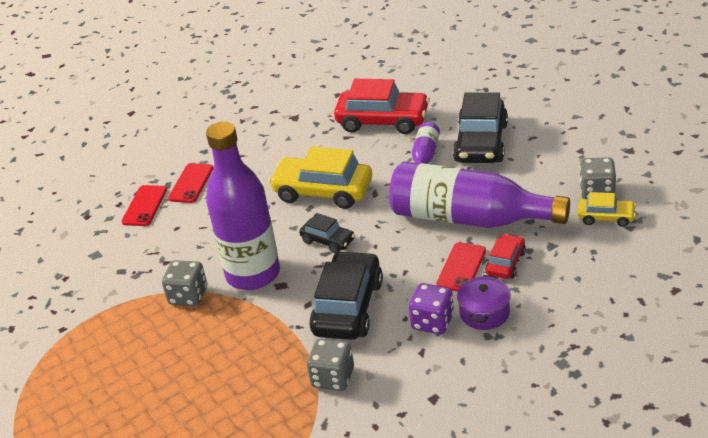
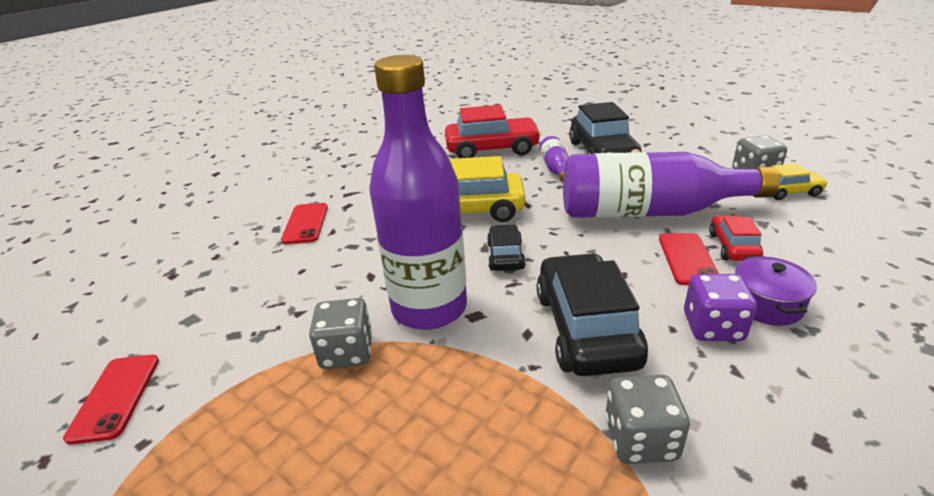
camera: 20 degrees left, 5 degrees down
red phone [122,185,167,226] -> red phone moved to [63,355,159,445]
black car [299,213,355,253] -> black car turned 105 degrees counterclockwise [487,224,525,271]

